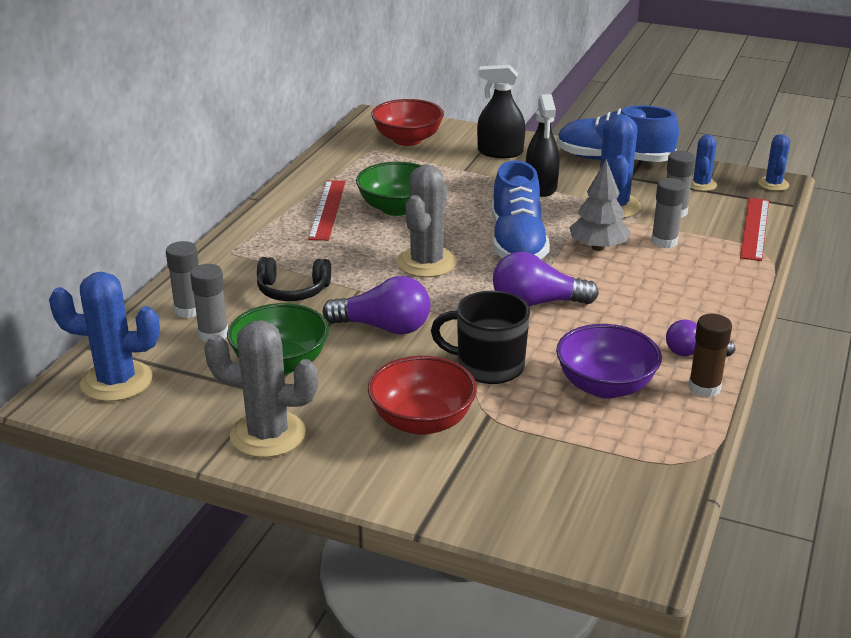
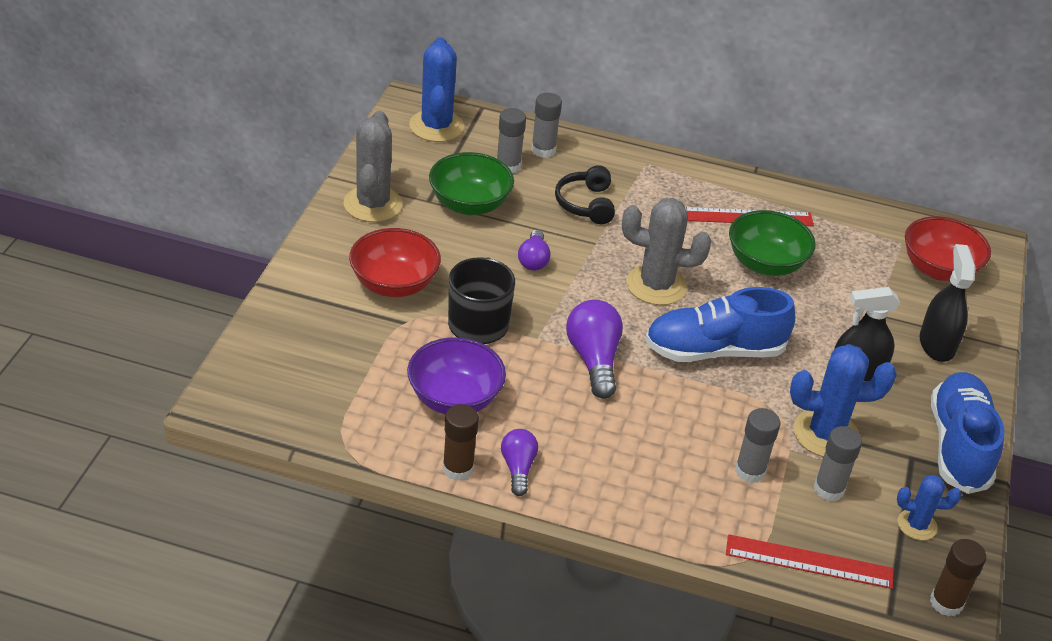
camera: 80 degrees right, 10 degrees up
purple light bulb [323,276,430,334] -> purple light bulb [518,230,551,271], size x0.61
grey tree [569,159,630,251] -> none
blue cactus [758,134,790,191] -> brown glue stick [930,539,986,616]

